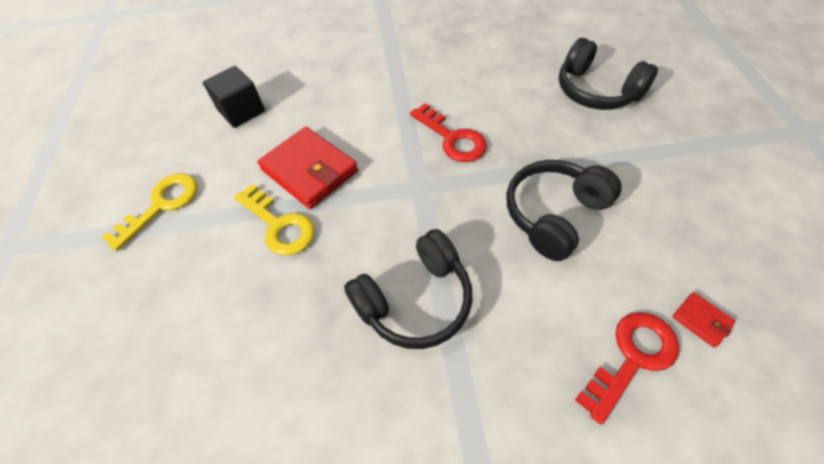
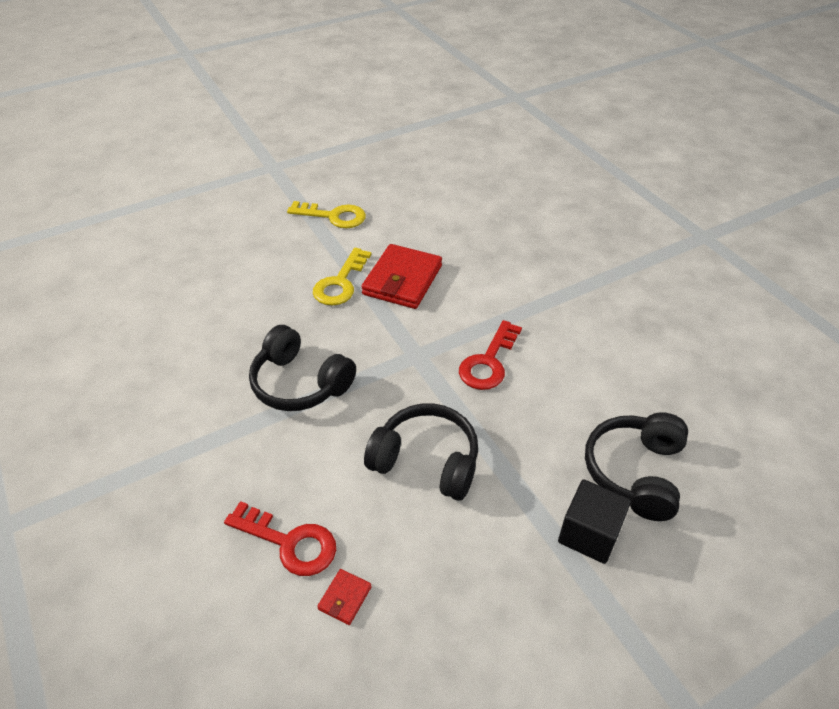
camera: 65 degrees right, 10 degrees down
black cube [203,66,265,128] -> black cube moved to [558,479,631,564]

